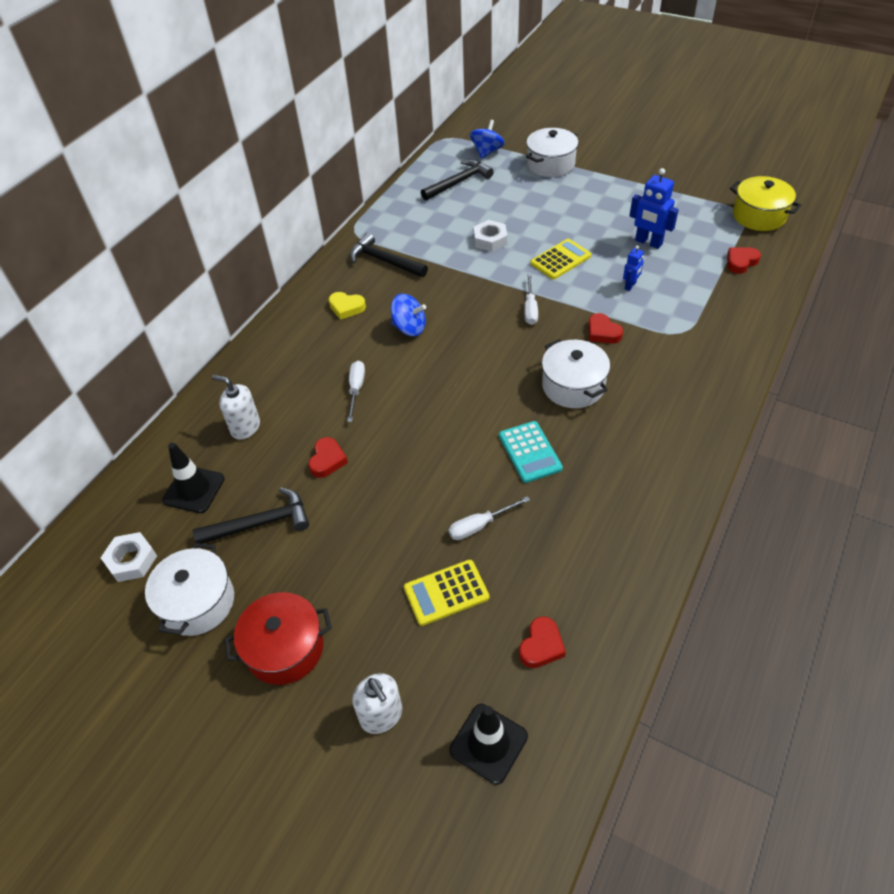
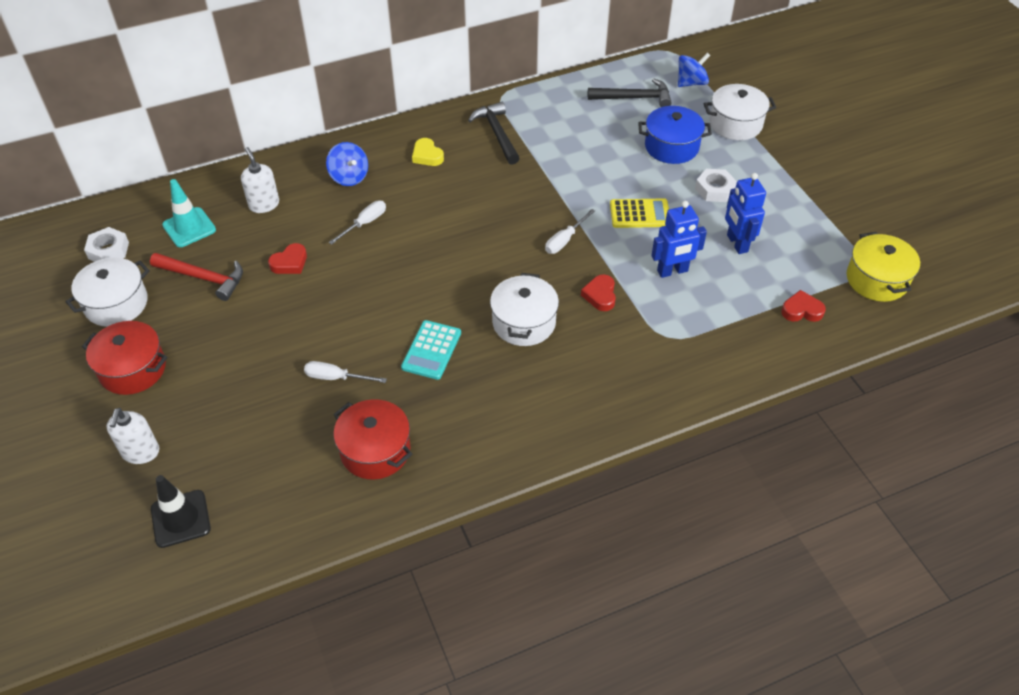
camera: 35 degrees right, 0 degrees up
black traffic cone [162,443,224,513] -> turquoise traffic cone [162,179,216,247]
black hammer [193,487,309,544] -> red hammer [150,253,243,301]
blue spinning top [391,294,426,336] -> blue spinning top moved to [326,142,368,186]
yellow calculator [404,560,489,626] -> none
white nut [474,220,507,252] -> white nut moved to [695,169,737,202]
red heart [519,616,566,668] -> none
blue robot [623,245,644,291] -> blue robot [651,201,707,278], size x1.77
none -> red pot [333,399,412,480]
none -> blue pot [638,106,712,164]

